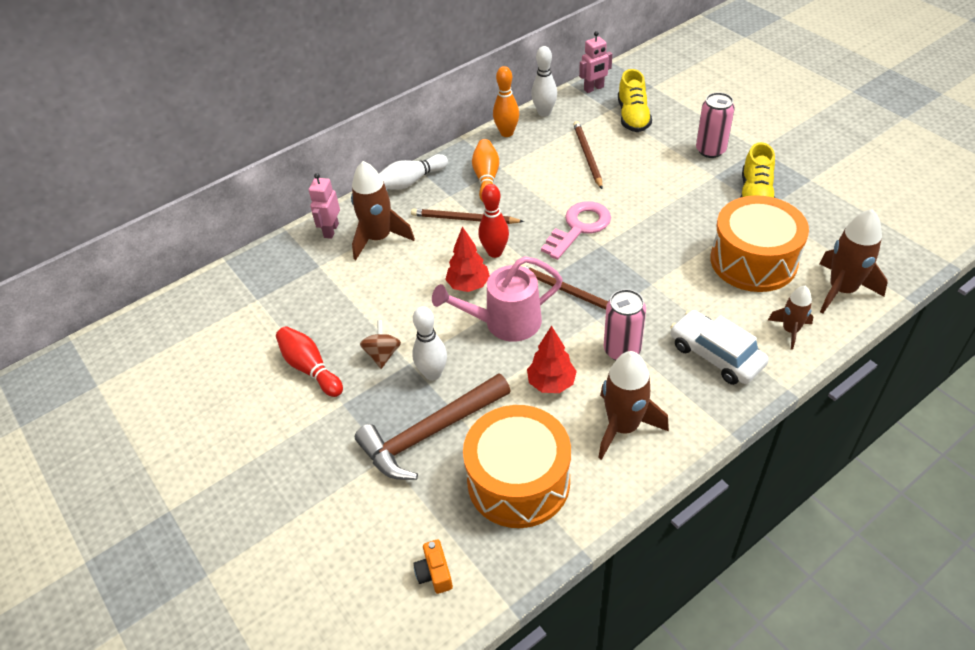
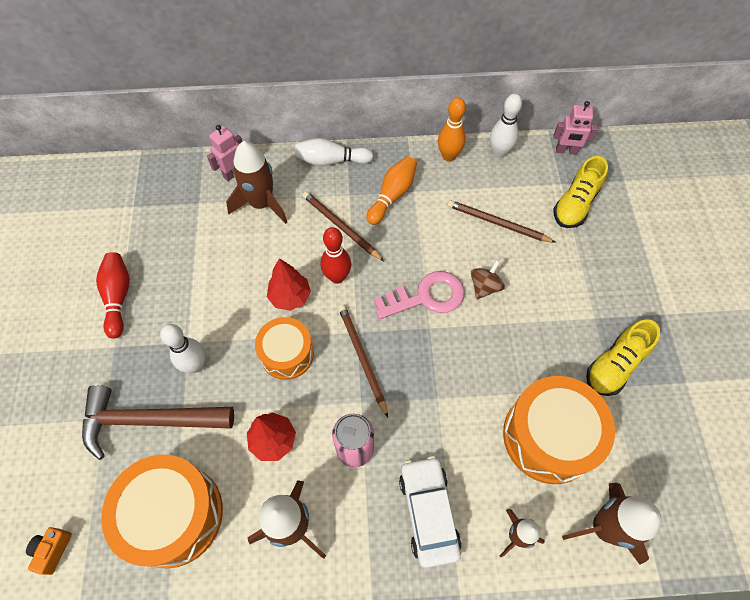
camera: 30 degrees right, 15 degrees up
brown spinning top [360,320,401,369] -> brown spinning top moved to [471,260,505,299]
pink watering can [432,256,563,342] -> orange drum [255,317,314,380]
brown pencil [573,121,603,189] -> brown pencil turned 90 degrees counterclockwise [447,200,556,243]
pink can [696,92,735,158] -> none

